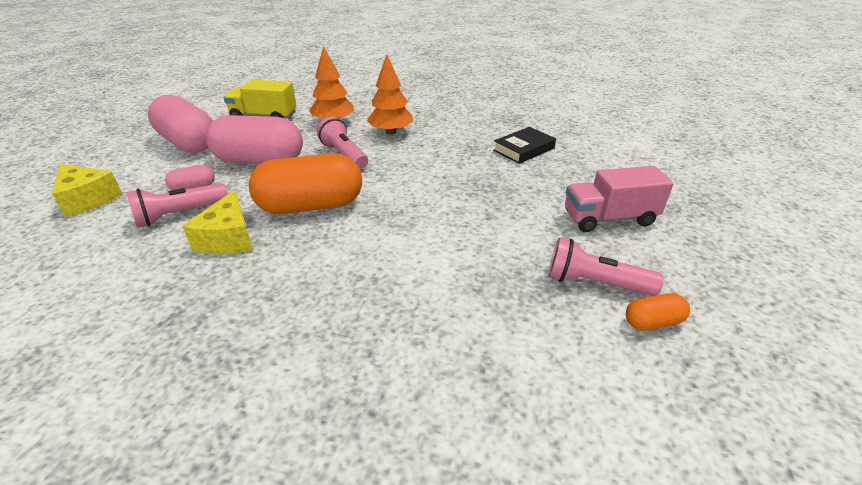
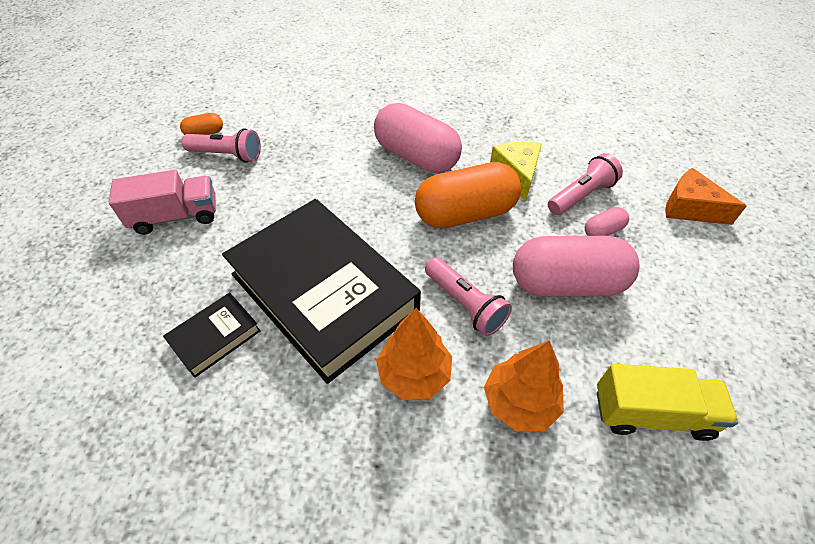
camera: 175 degrees right, 15 degrees up
yellow cheese [52,164,122,217] -> orange cheese [665,168,747,225]
pink capsule [148,95,213,153] -> pink capsule moved to [374,103,462,173]
none -> black book [222,199,421,384]

